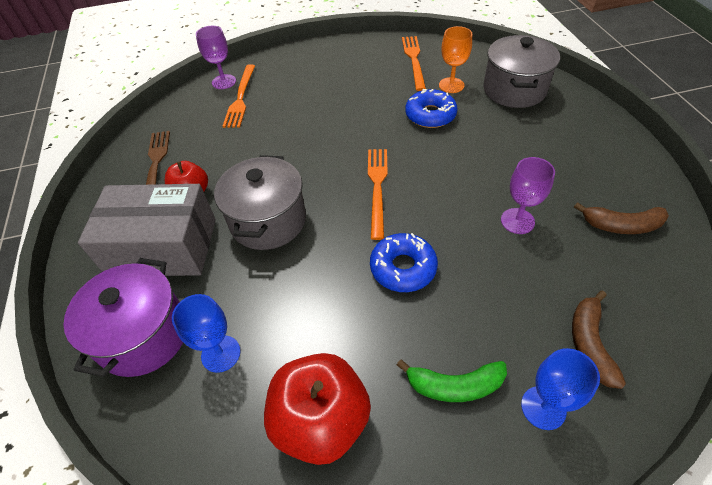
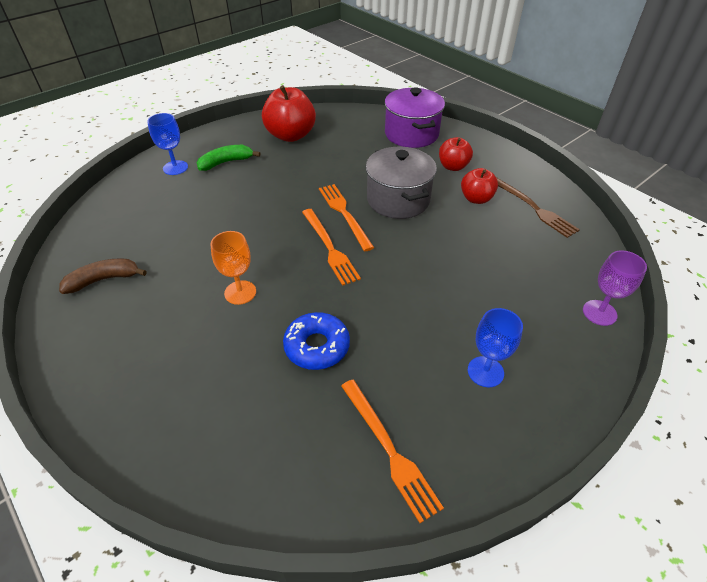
camera: 150 degrees right, 5 degrees down
grey box [78,184,216,276] -> red apple [439,137,473,171]
blue goblet [172,294,241,373] -> blue goblet moved to [468,308,523,387]
orange fork [223,64,255,128] -> orange fork moved to [319,184,374,251]
blue donut [370,233,438,292] -> none
orange goblet [439,26,472,93] -> orange goblet moved to [211,231,256,305]
grey pot [483,35,560,108] -> none
purple goblet [501,157,555,234] -> none
brown banana [572,290,626,389] -> none

